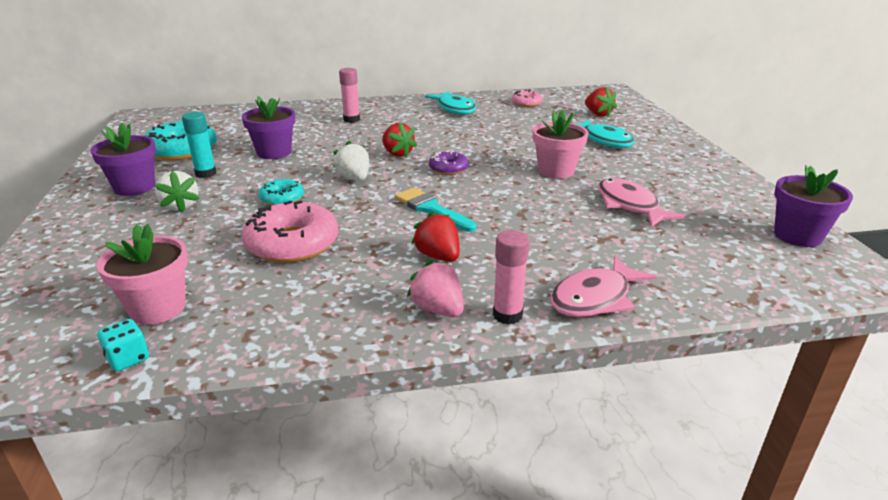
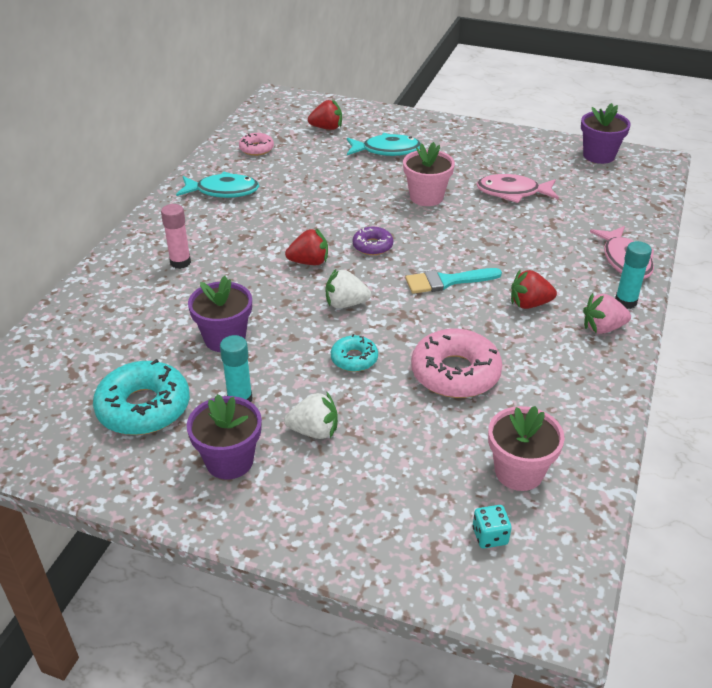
camera: 60 degrees left, 10 degrees up
turquoise dice [97,319,149,371] -> turquoise dice moved to [473,505,512,549]
pink glue stick [493,230,530,325] -> turquoise glue stick [615,241,652,309]

